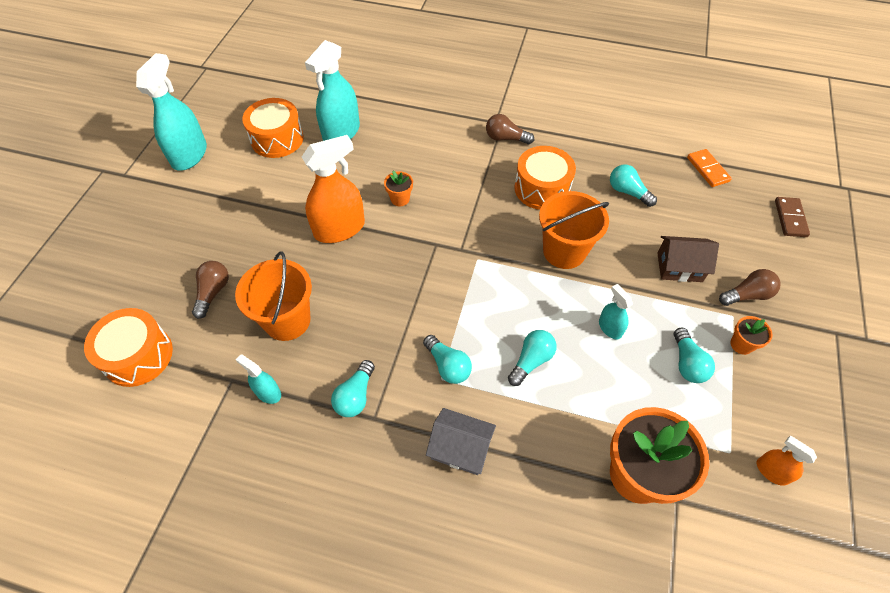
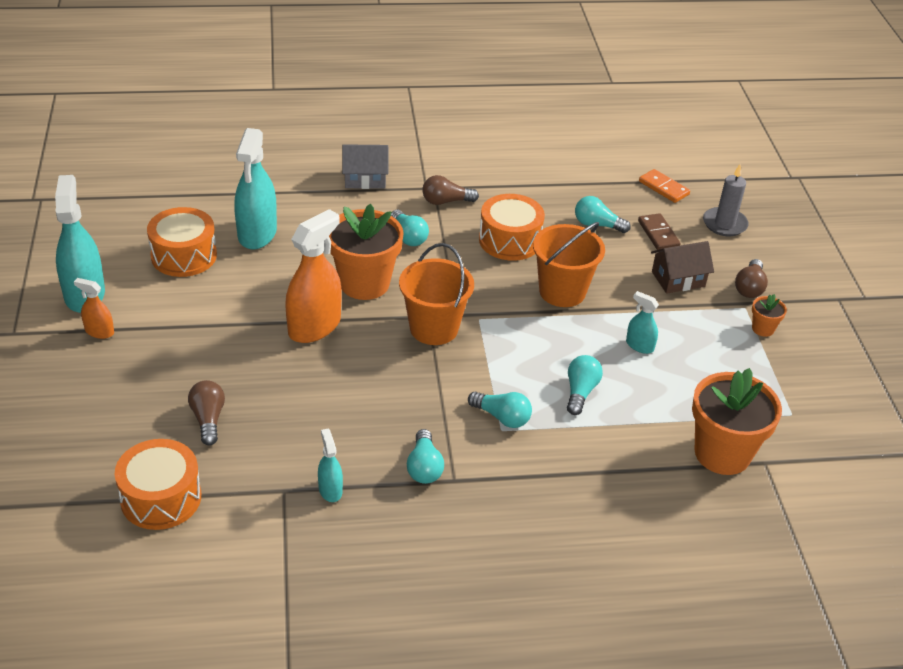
camera: 25 degrees left, 15 degrees down
orange bucket [235,251,312,341] -> orange bucket moved to [399,243,474,345]
turquoise spray bottle [235,354,281,404] -> turquoise spray bottle turned 60 degrees clockwise [318,429,343,502]
orange flower pot [384,171,413,206] -> orange flower pot [329,204,404,300], size x2.26
grey house [426,408,496,475] -> grey house moved to [342,144,388,189]
turquoise light bulb [674,328,715,383] -> turquoise light bulb moved to [391,210,429,246]
brown light bulb [719,269,781,306] -> brown light bulb turned 150 degrees clockwise [735,259,768,298]
orange spray bottle [757,436,817,486] -> orange spray bottle moved to [74,278,114,339]
brown domino [775,197,810,237] -> brown domino moved to [638,213,681,250]
none -> grey candle [703,164,749,236]

